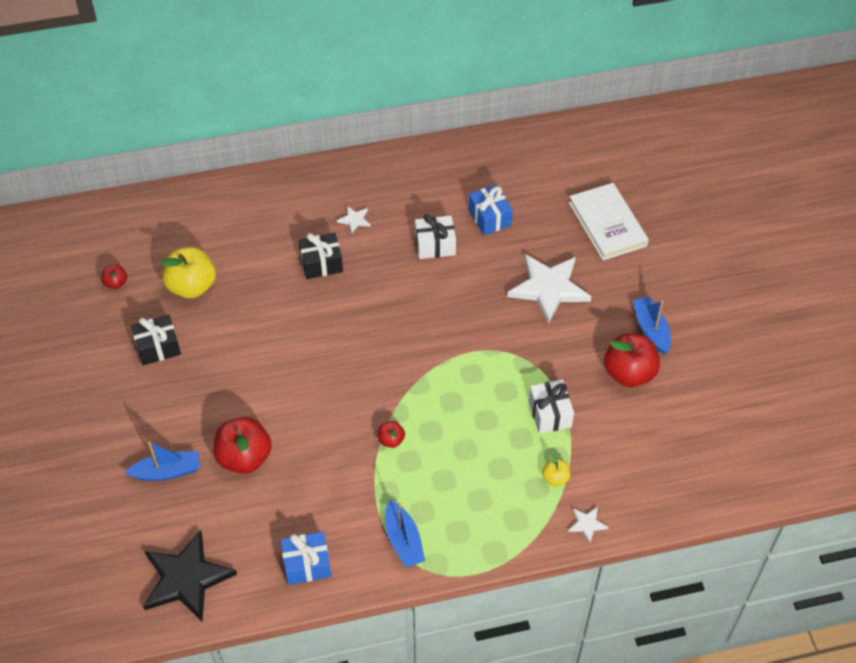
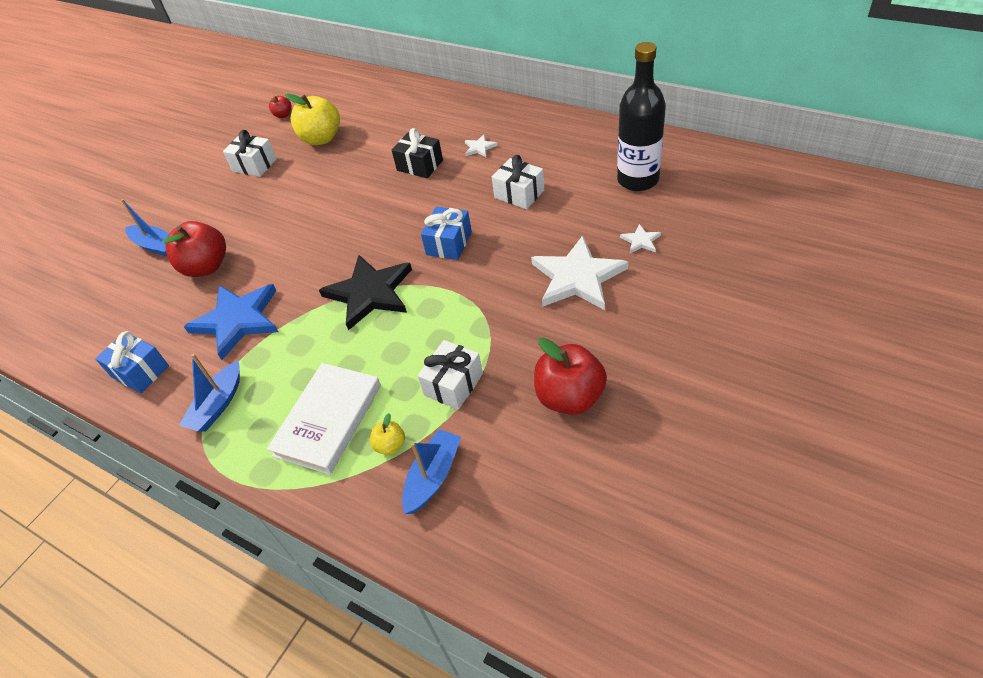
camera: 50 degrees right, 5 degrees down
black gift [131,314,181,365] -> white gift [223,130,277,177]
black star [143,530,237,622] -> black star moved to [319,255,412,331]
red apple [378,421,405,448] -> none
blue gift [468,185,513,235] -> blue gift moved to [421,207,472,260]
white star [568,507,609,543] -> white star moved to [620,224,661,253]
white book [569,183,649,260] -> white book moved to [267,363,381,475]
blue boat [633,296,671,354] -> blue boat moved to [402,429,461,514]
none -> blue star [184,284,278,360]
none -> black bottle [617,42,666,191]

